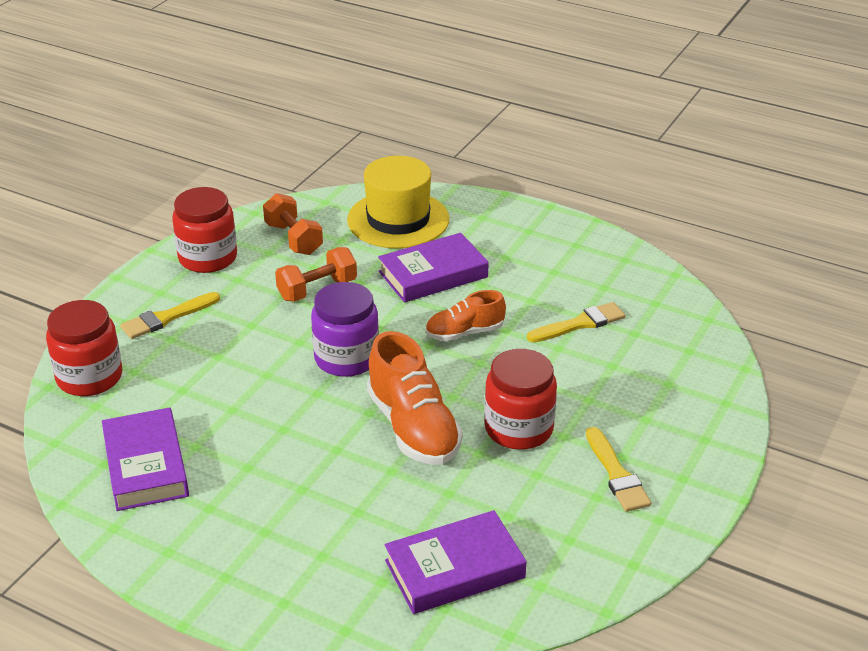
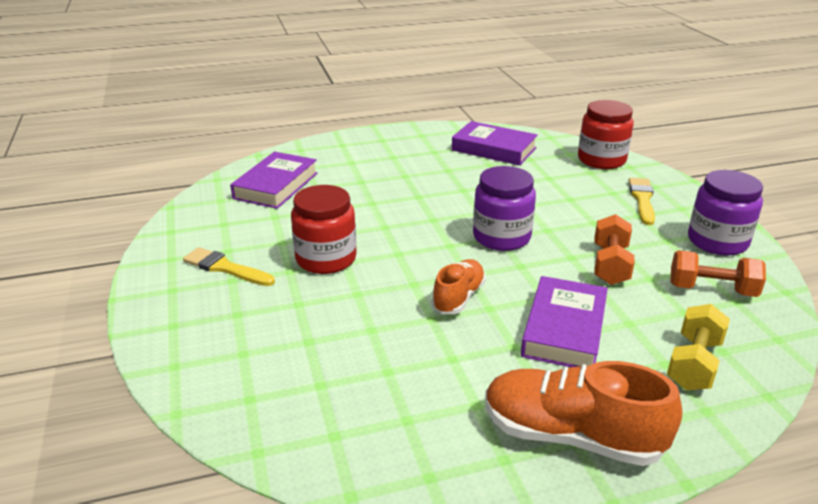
camera: 135 degrees right, 5 degrees down
red jar [172,187,237,273] -> purple jar [688,170,763,255]
yellow hat [347,156,449,249] -> yellow dumbbell [667,304,730,390]
orange shoe [367,331,463,465] -> orange shoe moved to [485,361,682,466]
yellow brush [527,302,626,342] -> none

